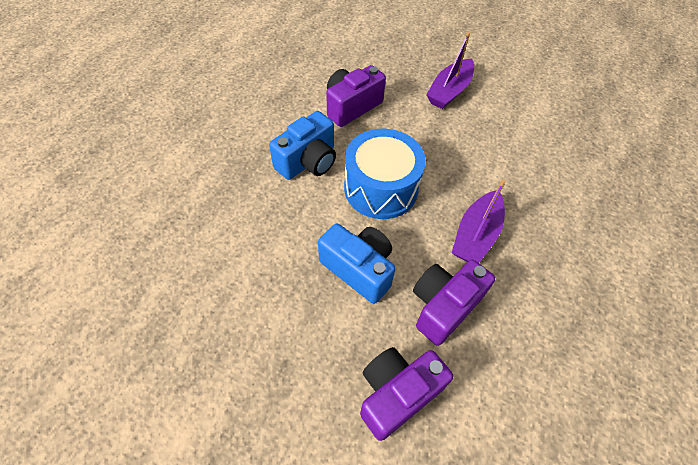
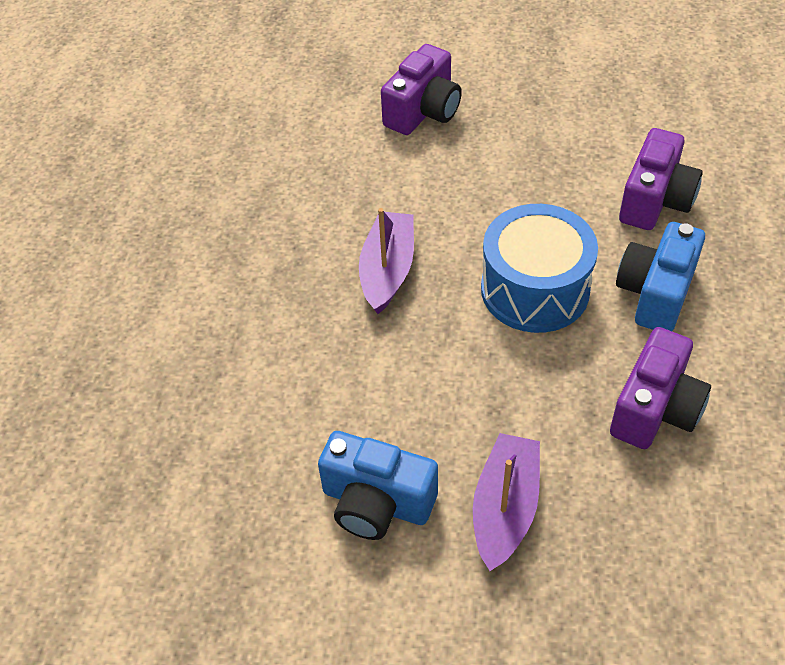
camera: 165 degrees right, 5 degrees down
blue camera [318,223,395,304] -> blue camera moved to [318,431,438,540]
purple camera [413,260,495,346] -> purple camera moved to [619,128,703,230]

